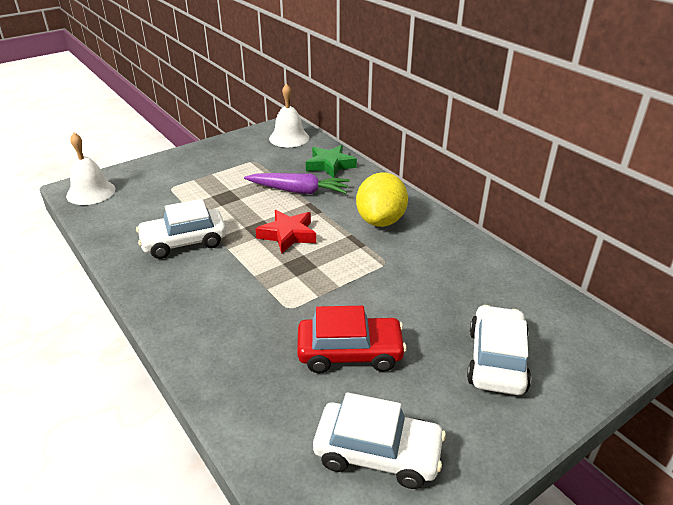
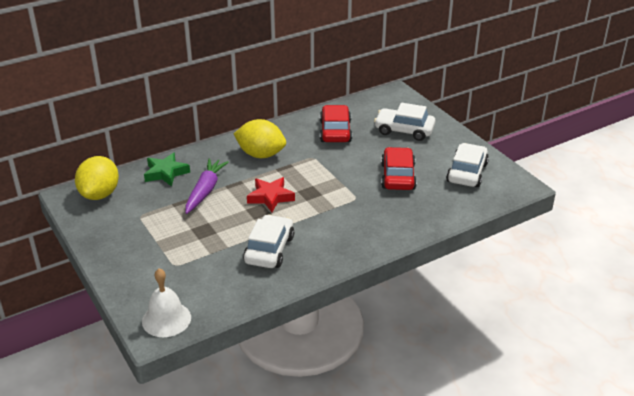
camera: 85 degrees left, 0 degrees up
white car [136,199,226,259] -> white car turned 150 degrees counterclockwise [243,215,294,268]
white bell [269,84,309,147] -> yellow lemon [75,156,119,200]
none -> red car [320,105,352,142]

